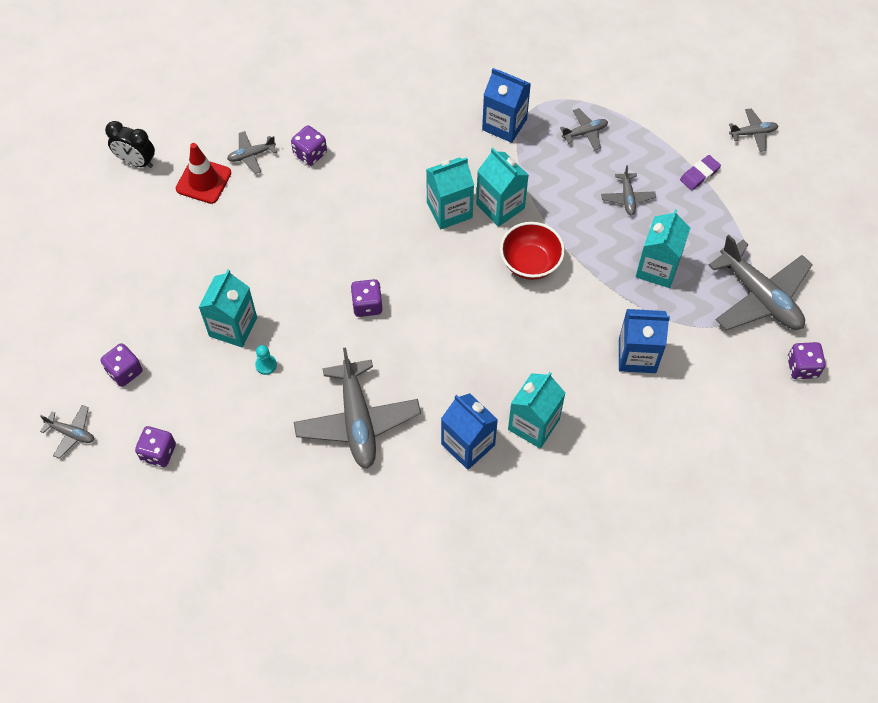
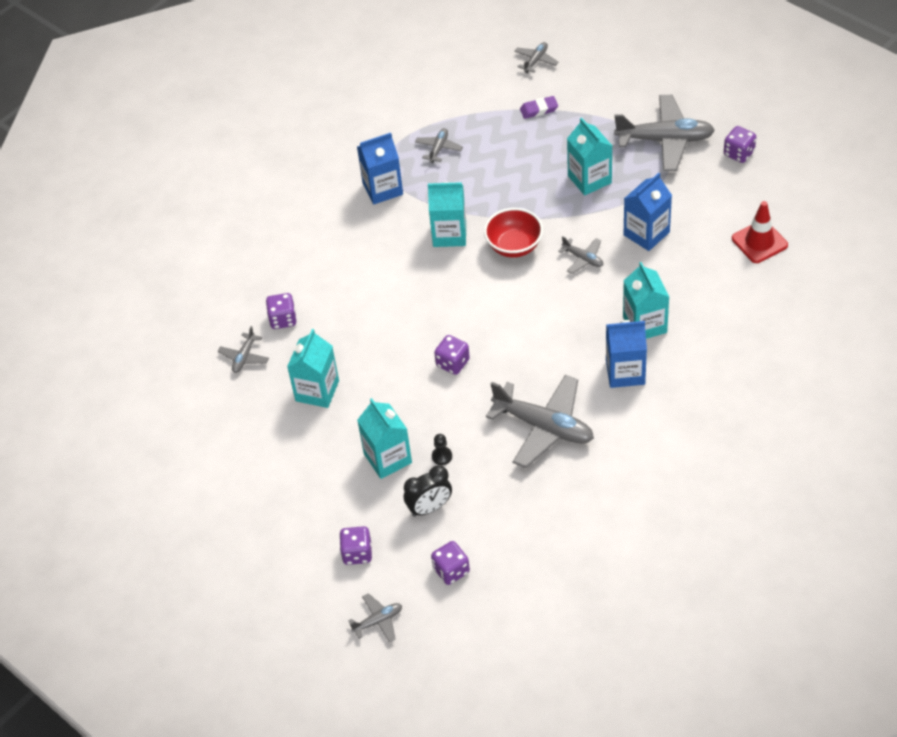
camera: 45 degrees left, 10 degrees down
black clock [105,121,155,168] -> black clock moved to [404,465,452,517]
red traffic cone [176,143,231,204] -> red traffic cone moved to [732,201,788,263]
turquoise pawn [255,345,277,375] -> black pawn [432,434,452,465]
turquoise carton [426,157,474,229] -> turquoise carton moved to [287,329,339,408]
grey plane [601,165,656,216] -> grey plane moved to [558,236,603,274]
purple eraser [680,155,721,191] -> purple eraser turned 75 degrees clockwise [520,96,558,119]

